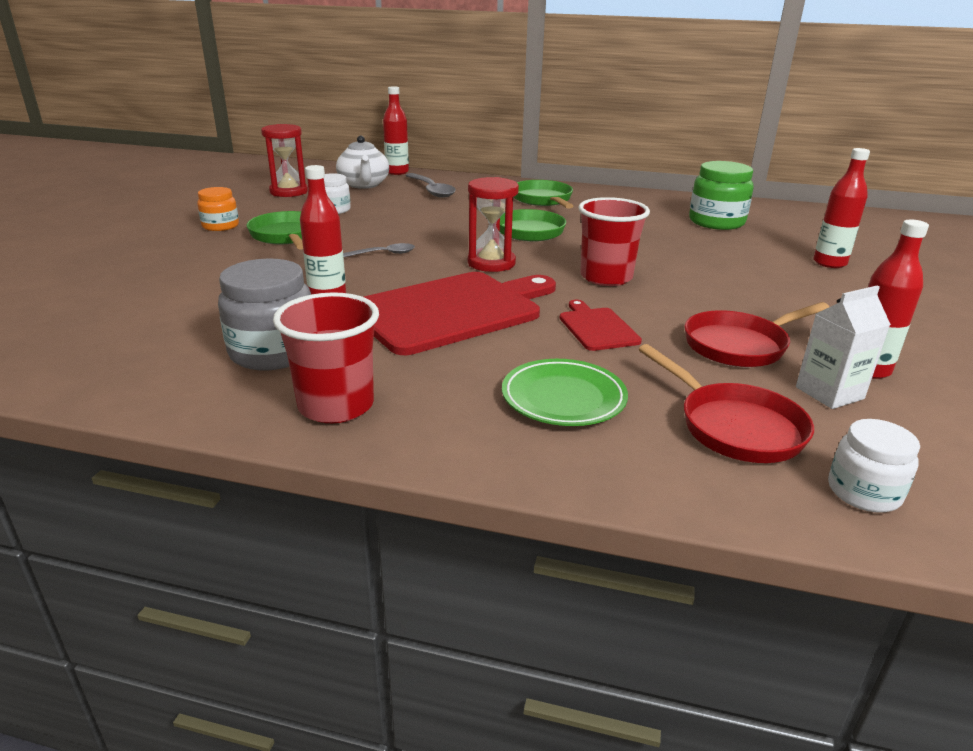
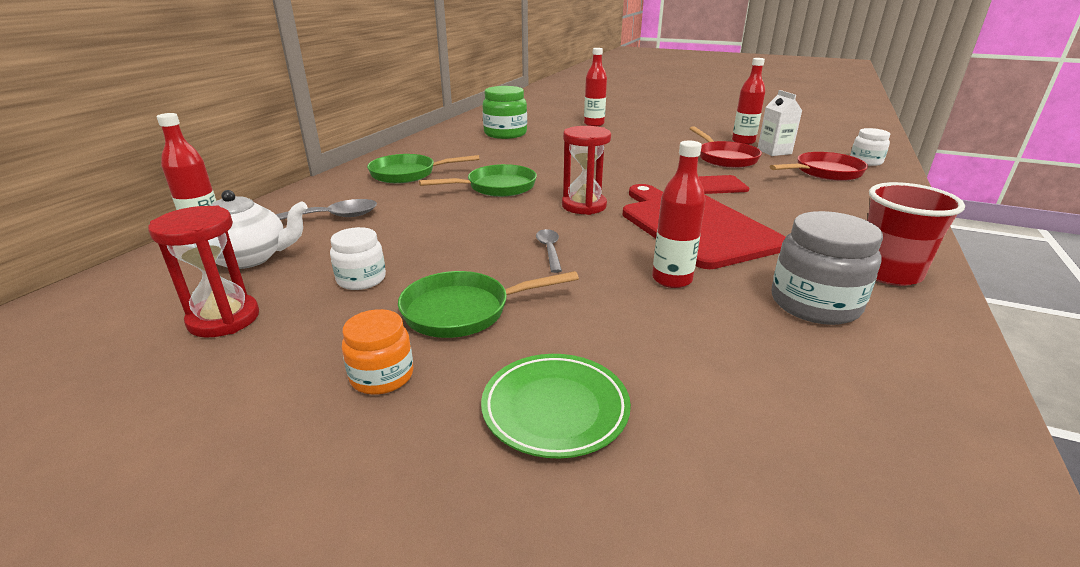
camera: 80 degrees left, 0 degrees up
green plate [502,359,628,426] -> green plate moved to [481,354,631,458]
red cup [578,197,650,286] -> none

